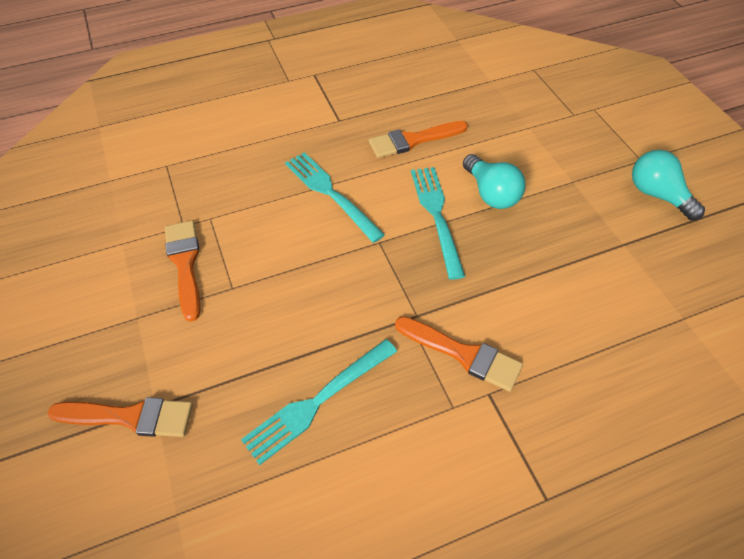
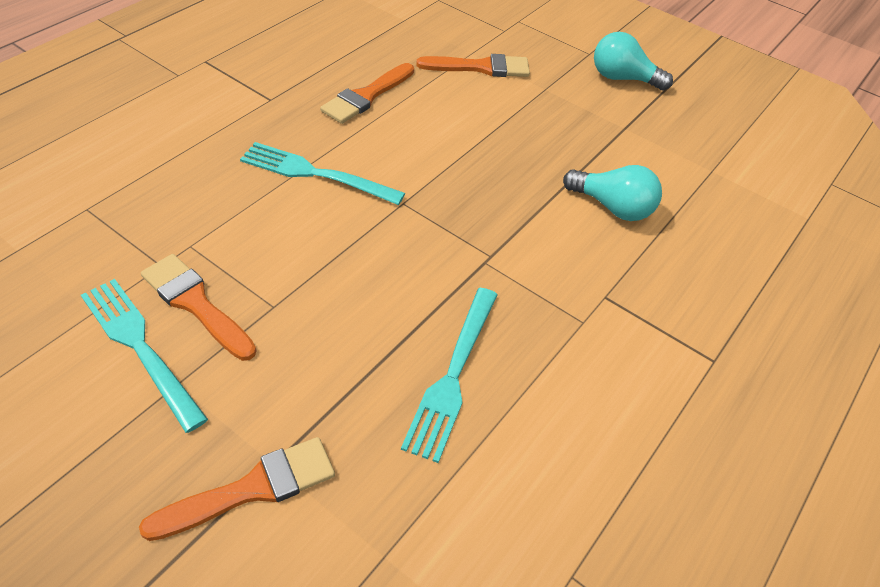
camera: 35 degrees left, 5 degrees down
orange brush [395,316,523,392] -> orange brush moved to [416,54,530,77]
turquoise fork [411,167,465,280] -> turquoise fork moved to [81,279,208,433]
turquoise light bulb [463,154,526,209] -> turquoise light bulb moved to [563,165,662,221]

